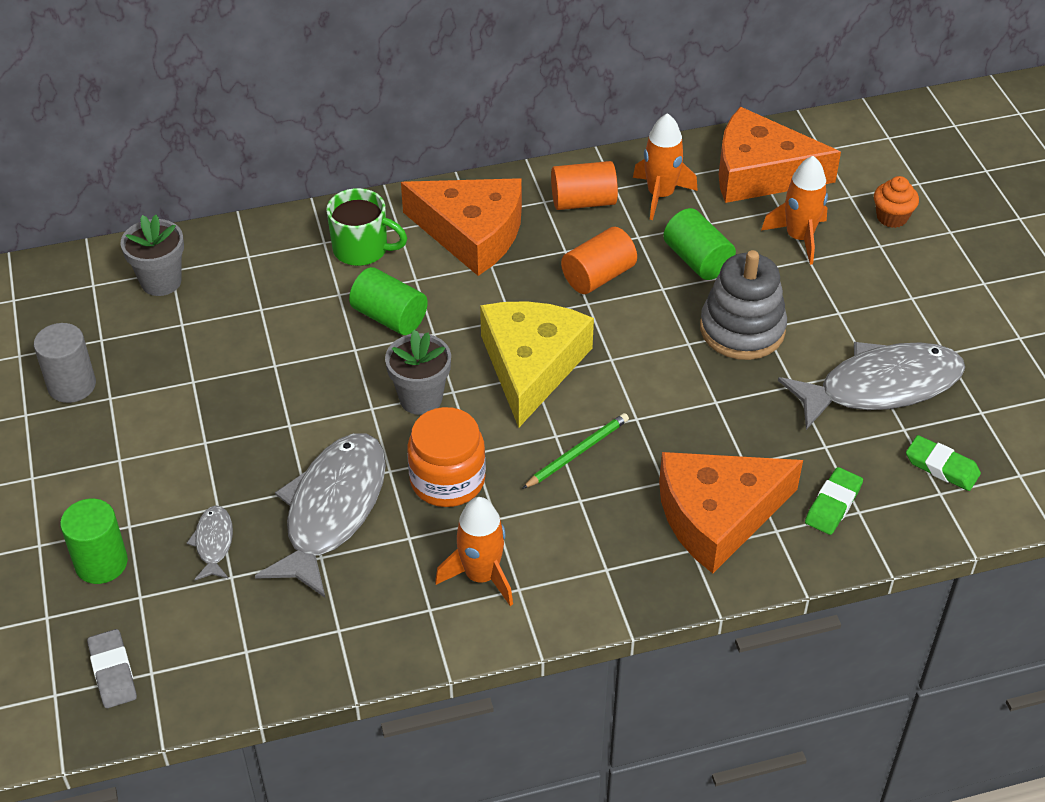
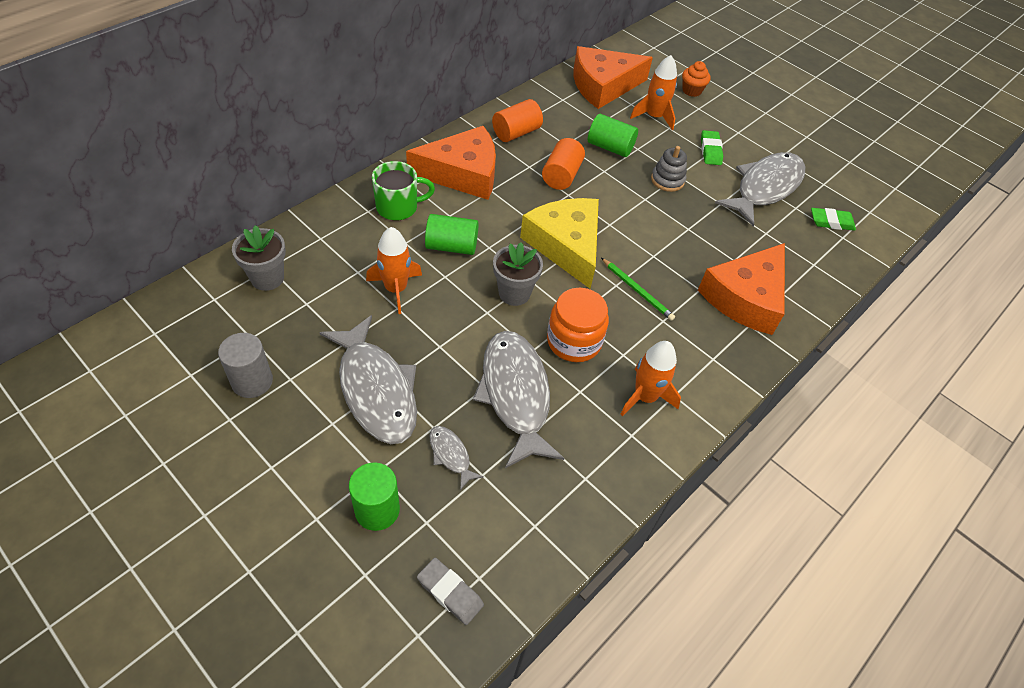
camera: 35 degrees left, 5 degrees up
green pencil [522,413,629,489] -> green pencil turned 120 degrees clockwise [601,258,675,321]
orange rocket [633,113,698,220] -> orange rocket moved to [366,227,422,314]
grey stacking toy [700,250,787,360] -> grey stacking toy [651,146,687,192], size x0.60
green eraser [805,467,863,535] -> green eraser moved to [701,130,723,165]
none -> grey fish [319,315,417,444]

